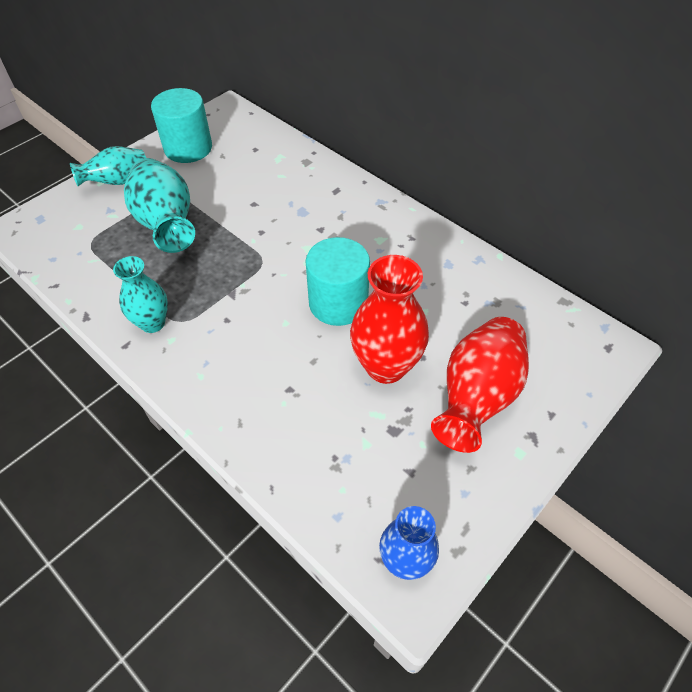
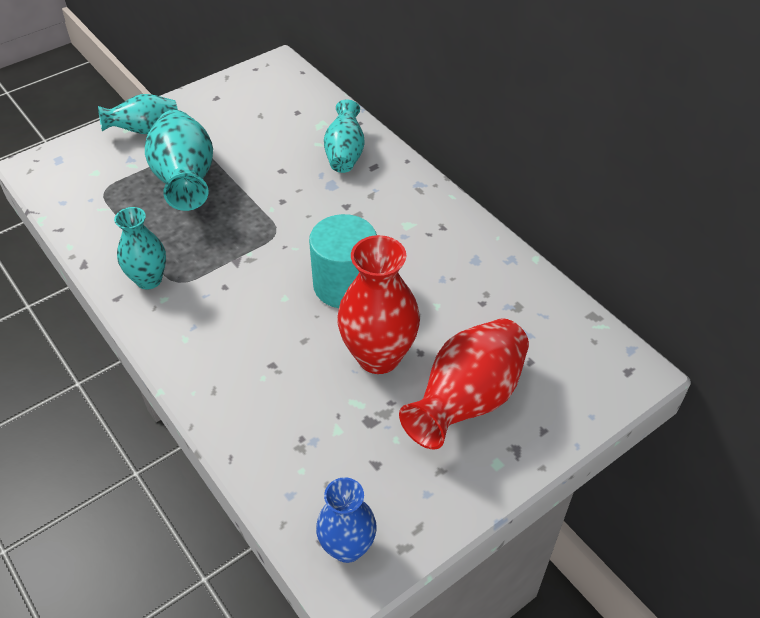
camera: 10 degrees right, 5 degrees down
turquoise cylinder [151,88,212,163] -> none
none -> turquoise vase [324,99,365,173]

